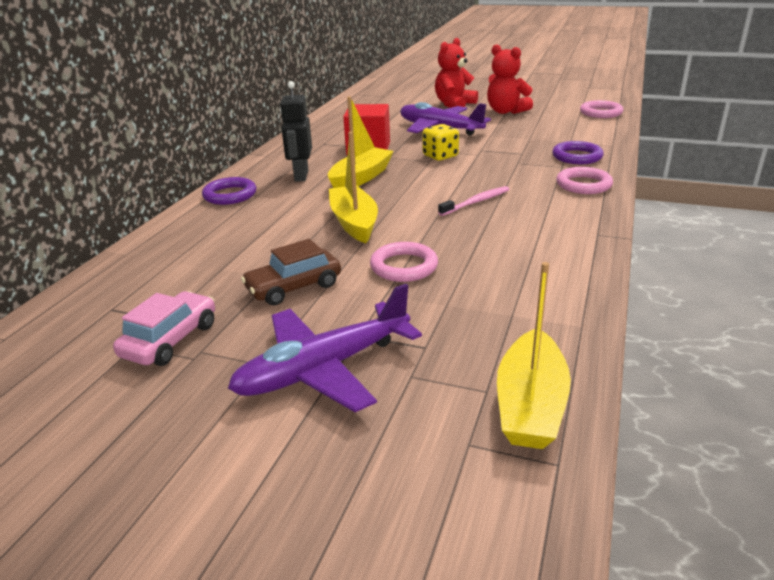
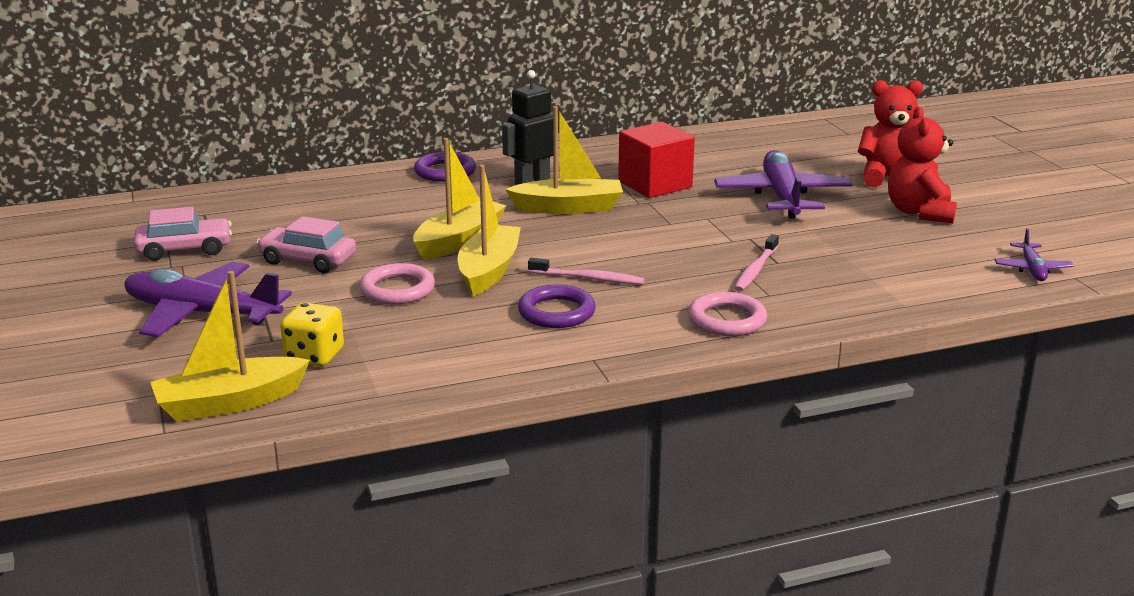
camera: 50 degrees right, 5 degrees down
brown car [241,239,341,306] -> pink car [256,216,356,273]
yellow dice [422,124,459,161] -> yellow dice moved to [280,302,344,366]
purple ring [552,141,604,164] -> purple ring moved to [518,284,596,328]
pink ring [580,100,623,118] -> purple plane [994,228,1074,281]
none -> yellow boat [458,165,521,296]
none -> pink toothbrush [734,234,779,292]

